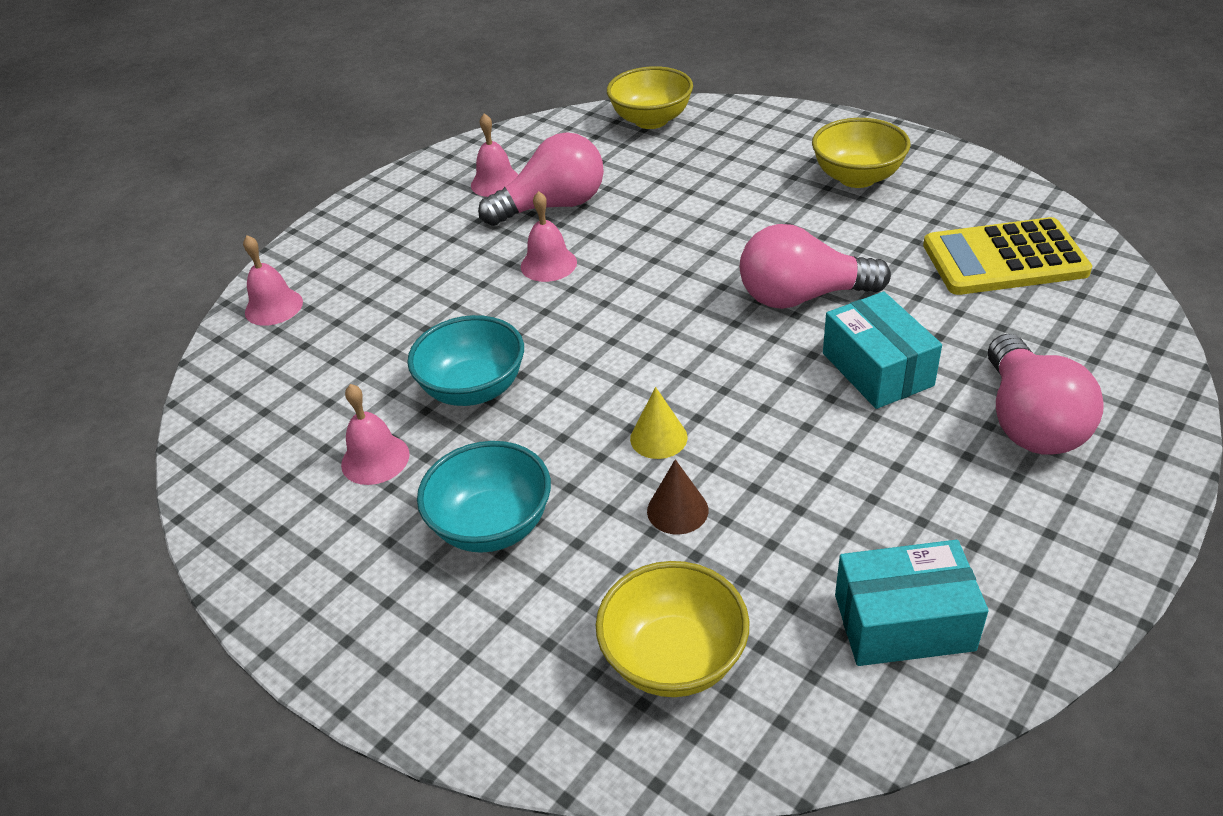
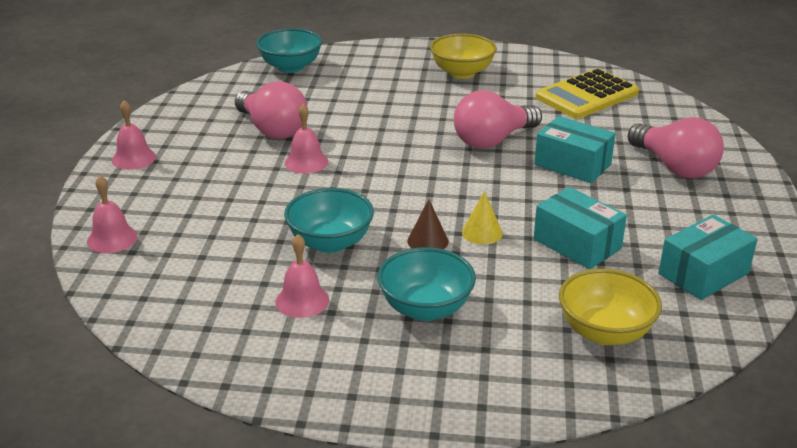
camera: 35 degrees left, 10 degrees down
pink bell [471,113,519,197] -> pink bell moved to [112,100,156,170]
pink light bulb [478,132,604,226] -> pink light bulb turned 105 degrees clockwise [235,81,307,139]
yellow bowl [607,66,693,129] -> turquoise bowl [256,28,322,73]
brown cone [647,459,708,534] -> brown cone moved to [407,199,449,249]
none -> turquoise box [534,187,627,269]

